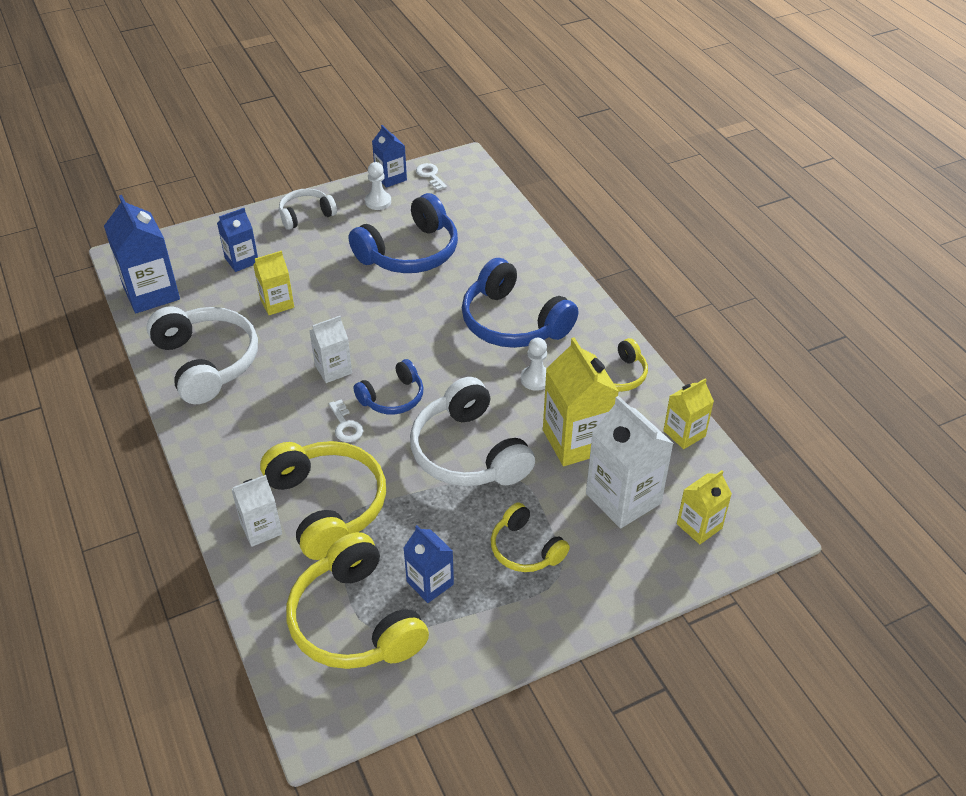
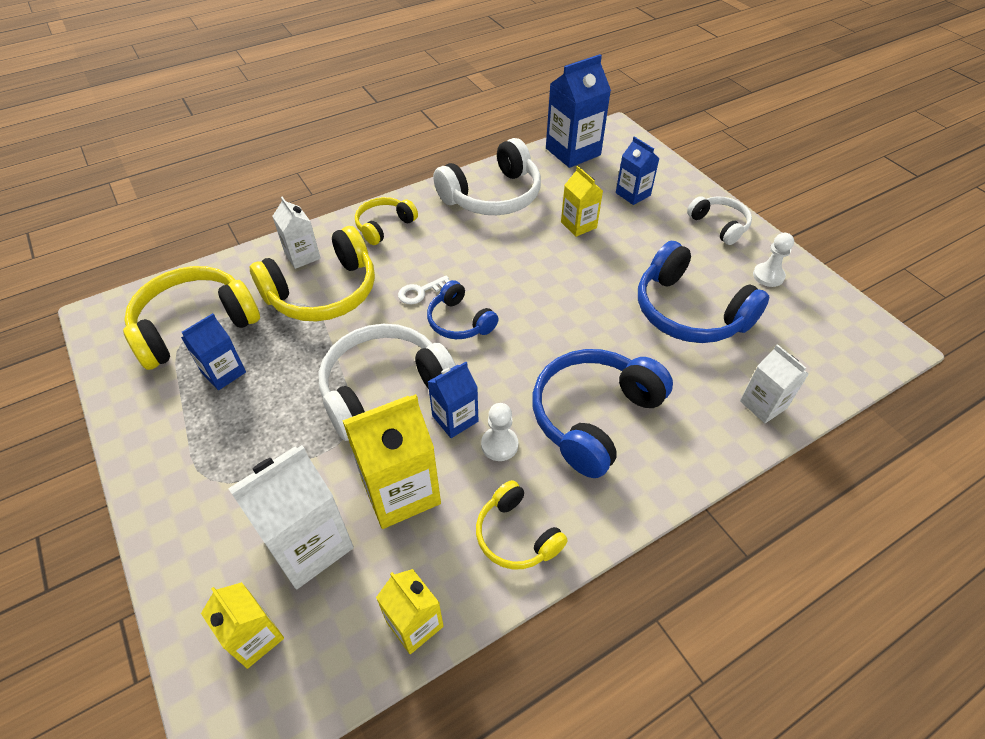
camera: 85 degrees right, 5 degrees up
white carton [309,316,352,383] -> white carton moved to [740,344,809,423]
blue carton [372,125,407,188] -> blue carton moved to [428,362,478,438]
white key [416,163,447,191] -> none
yellow headphones [491,502,570,572] -> yellow headphones moved to [355,197,418,245]

